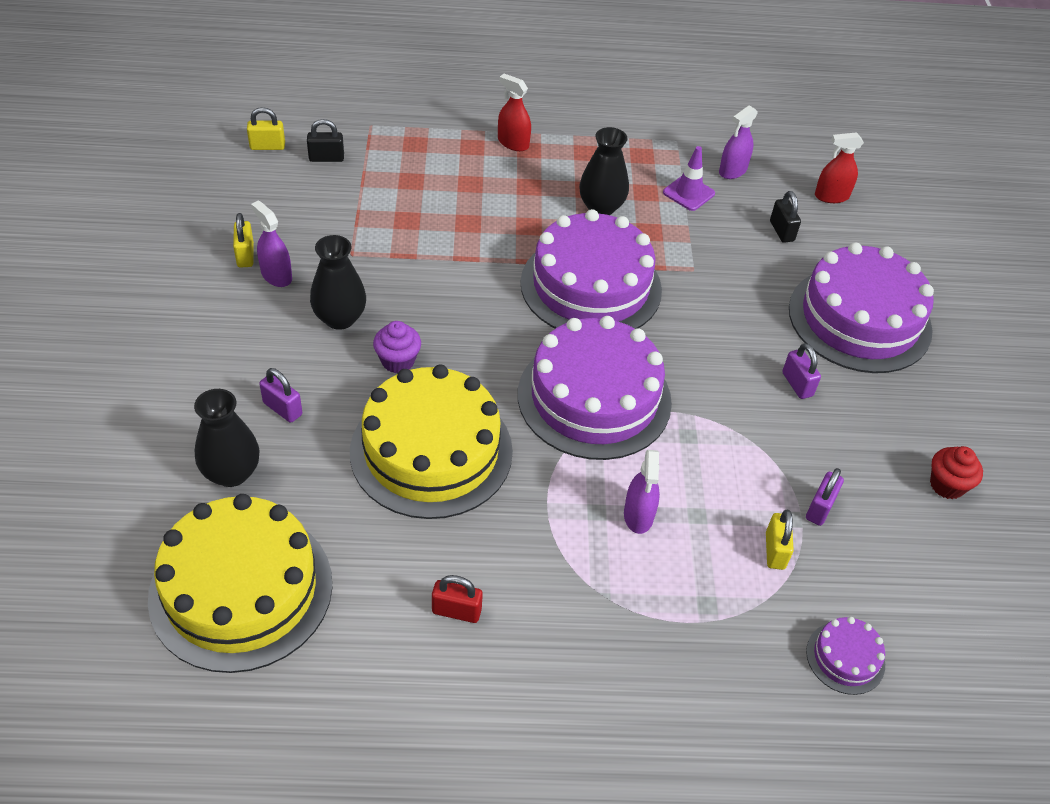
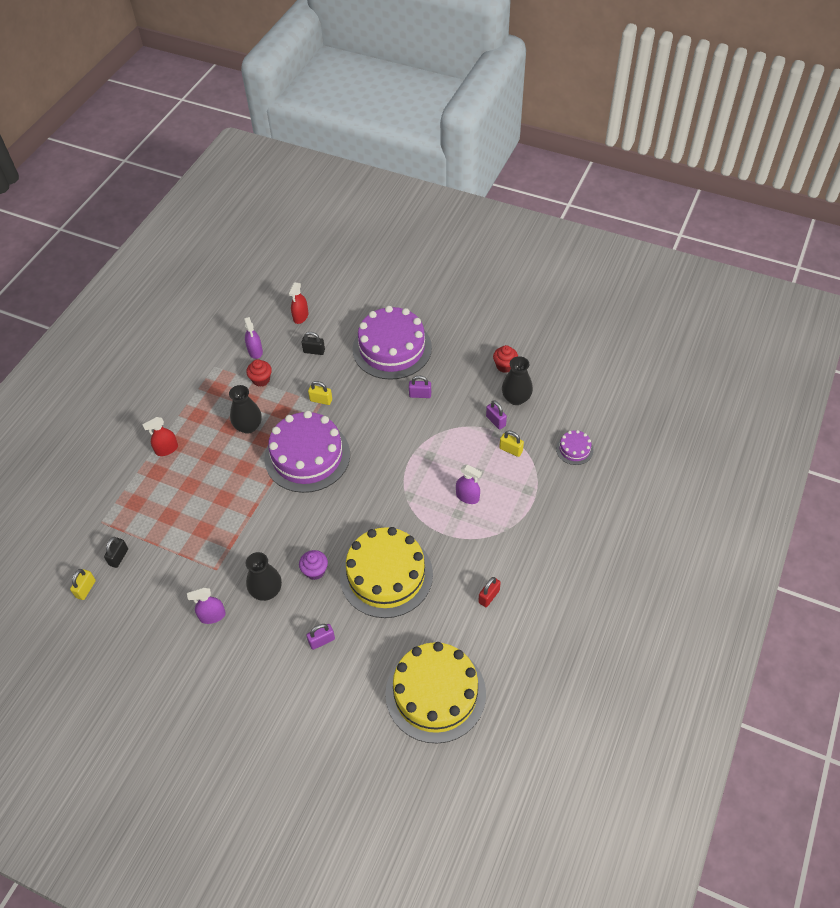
camera: 60 degrees left, 5 degrees up
black vase [194,389,260,487] -> black vase moved to [502,356,533,405]
yellow padlock [233,213,254,268] -> yellow padlock moved to [308,381,332,405]
purple cake [518,316,672,460] -> none
purple traffic cone [663,146,715,211] -> red cupcake [246,359,272,387]

